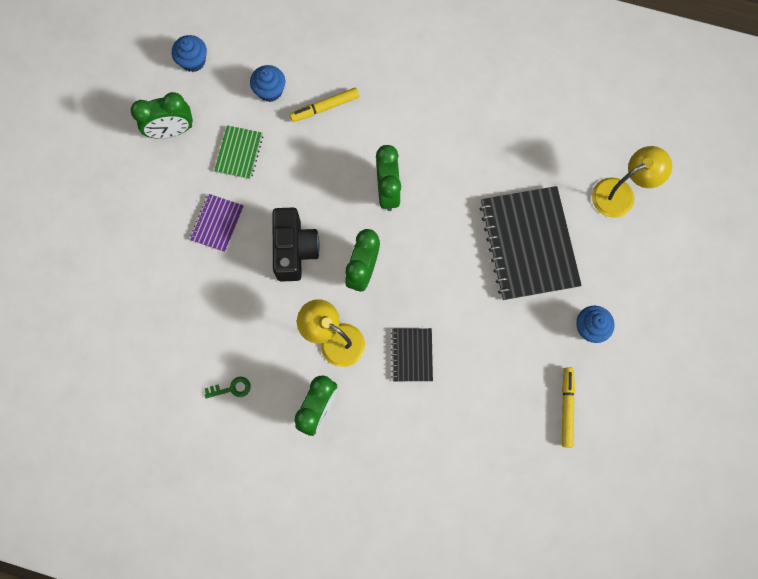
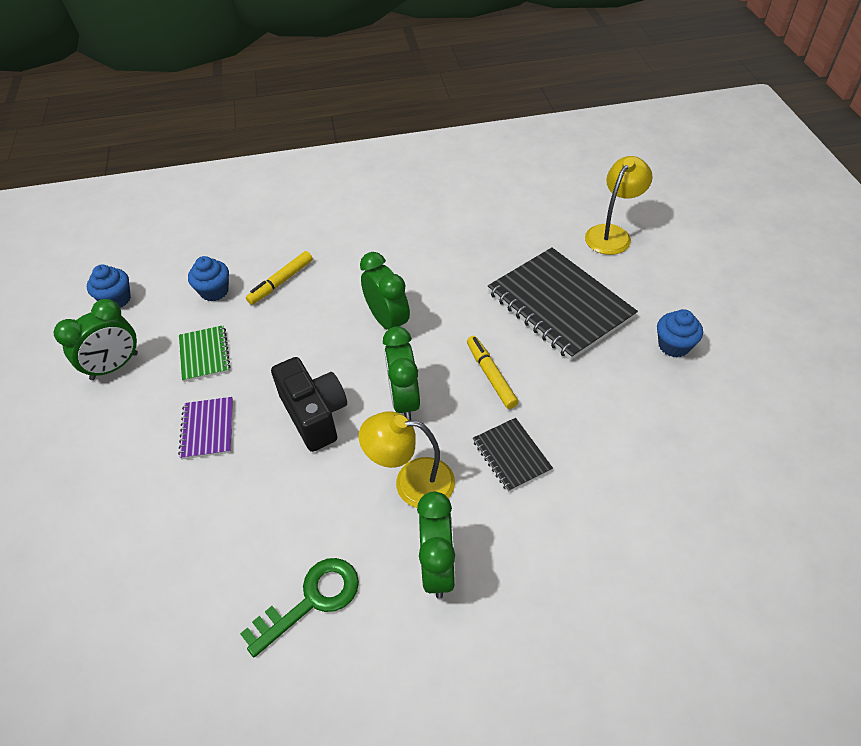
camera: 25 degrees left, 25 degrees down
green key [205,377,251,399] -> green key [240,558,359,657], size x1.87
yellow marker [562,367,575,448] -> yellow marker moved to [467,336,518,409]

